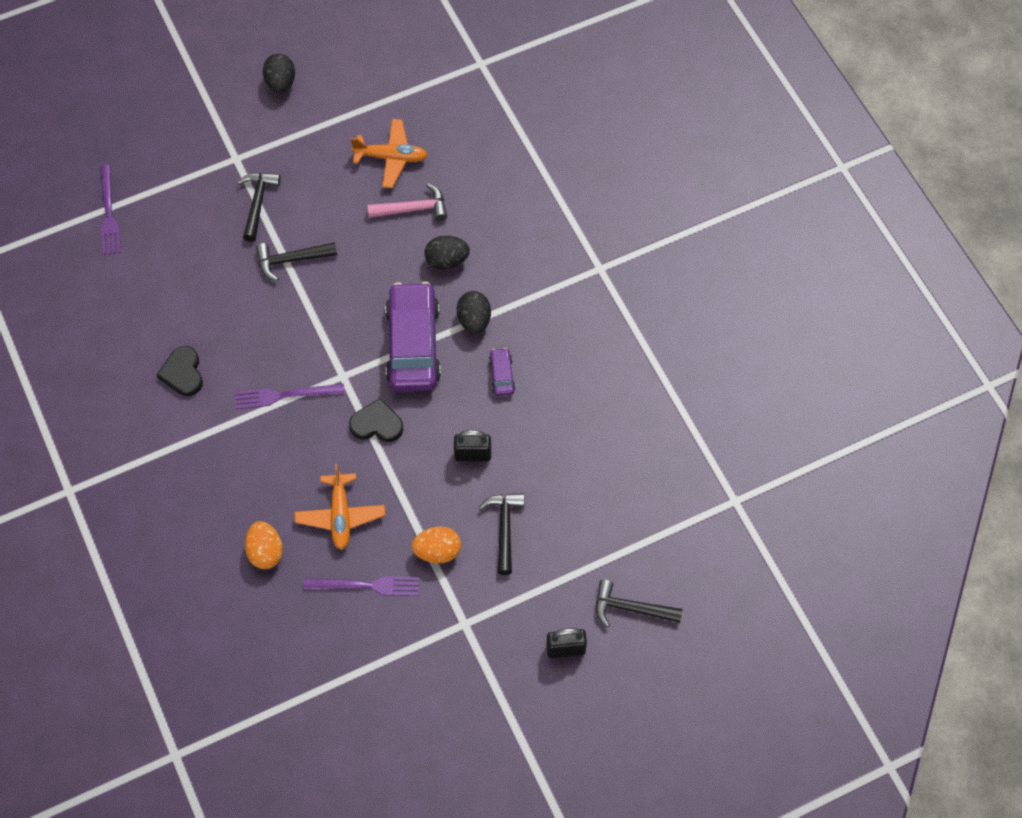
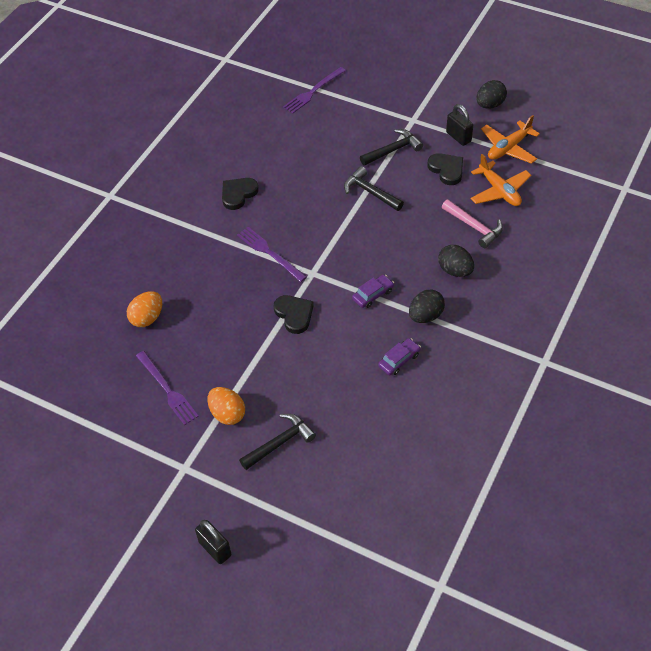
camera: 55 degrees right, 10 degrees down
orange plane [295,464,385,550] -> orange plane moved to [481,115,540,164]
purple car [385,282,441,392] -> purple car [352,275,394,308], size x0.43
black padlock [454,430,491,461] -> black padlock moved to [446,104,473,146]
black hammer [596,580,683,628] -> none
none -> black heart [427,153,463,185]

